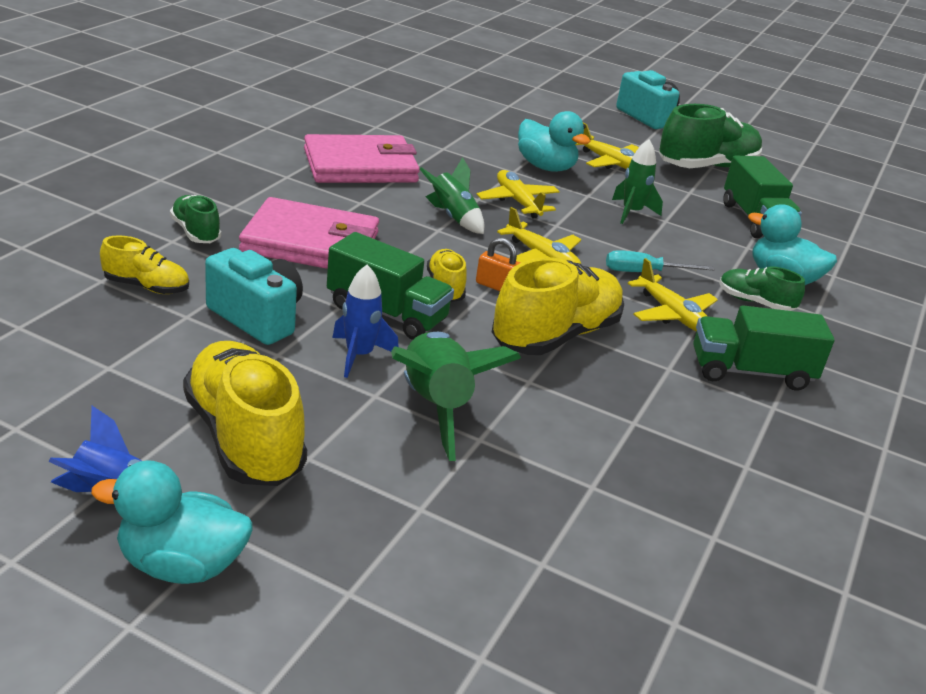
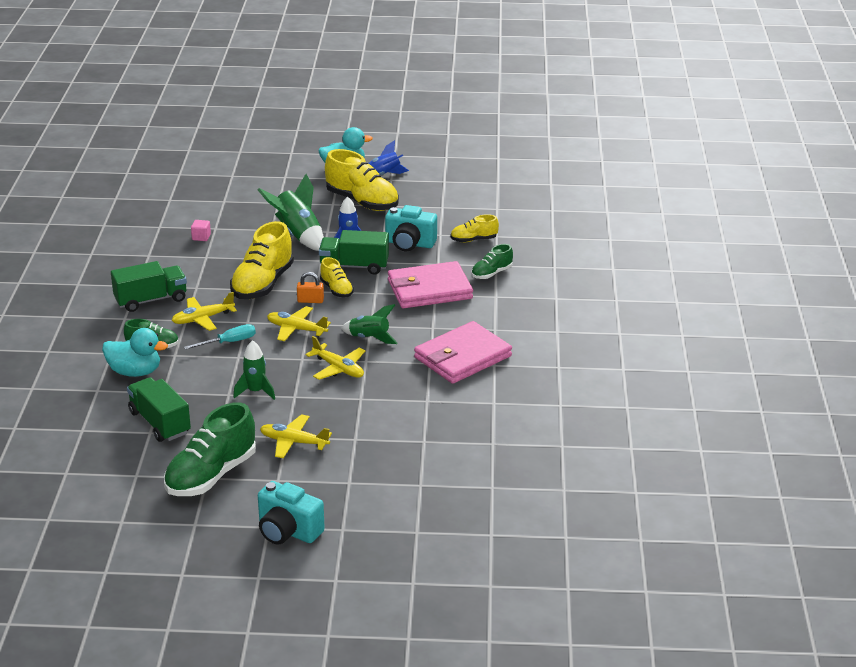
camera: 160 degrees right, 0 degrees up
green shoe [170,195,221,243] -> green shoe turned 105 degrees clockwise [471,244,513,279]
turquoise duck [518,111,590,172] -> none
yellow plane [628,258,718,332] -> yellow plane turned 60 degrees counterclockwise [172,292,237,331]
none -> pink cube [191,220,211,241]

